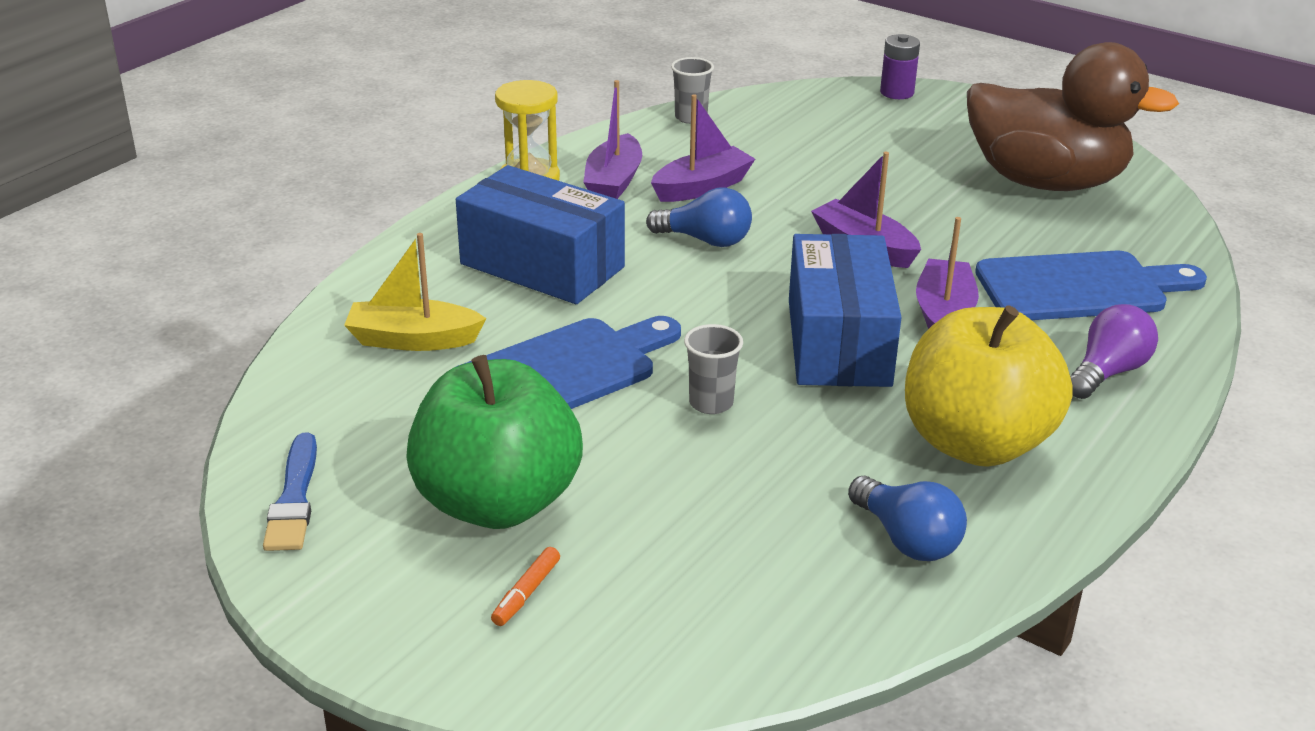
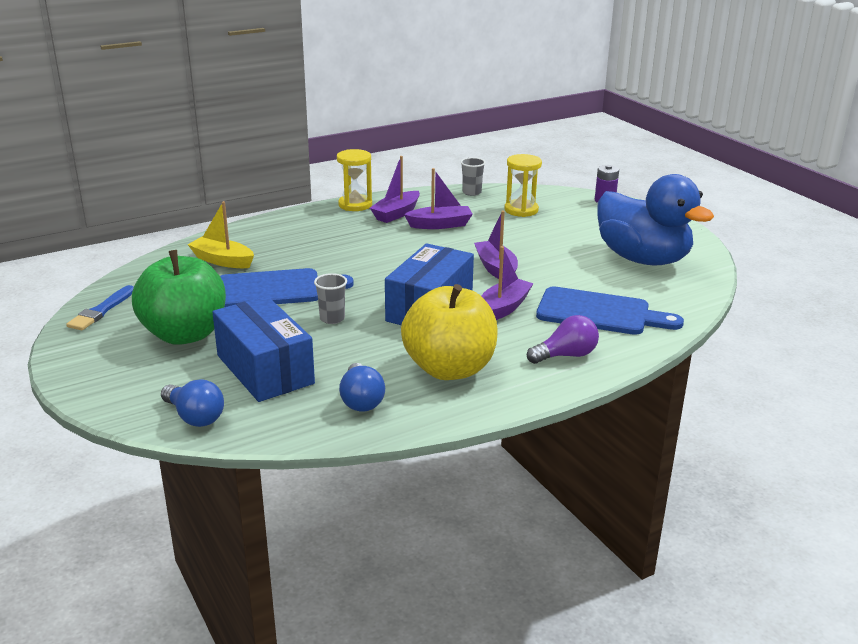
camera: 25 degrees right, 5 degrees down
blue box [456,165,625,304] -> blue box moved to [212,296,315,402]
orange marker [491,547,560,626] -> none
blue light bulb [646,187,752,247] -> blue light bulb moved to [161,379,224,427]
brown duck [967,42,1179,191] -> blue duck [597,174,714,266]
none -> yellow hourglass [505,154,542,217]

